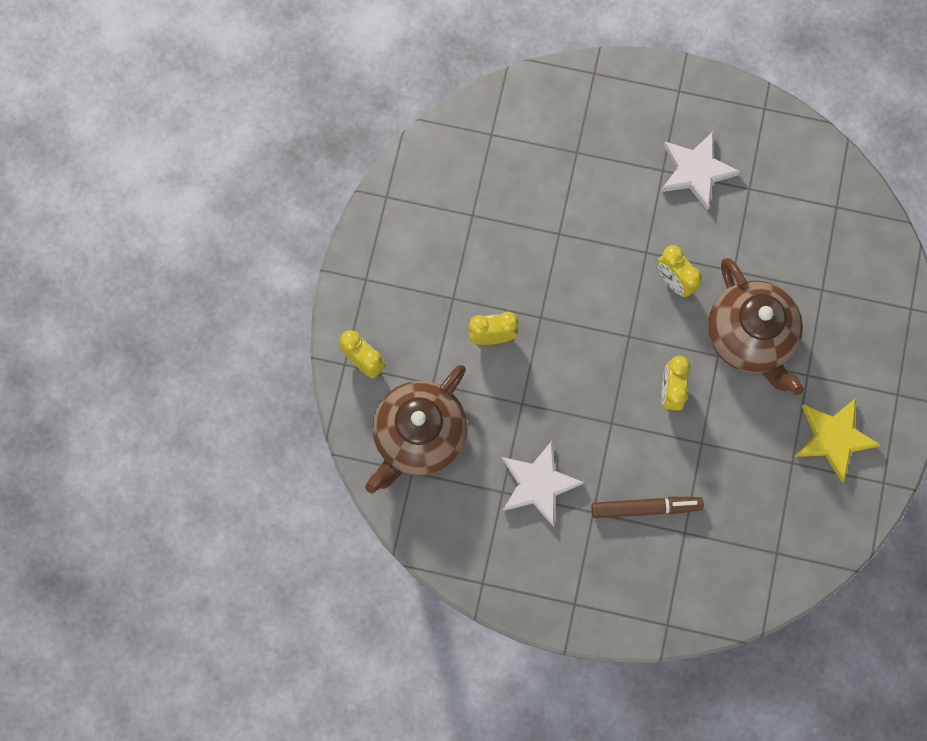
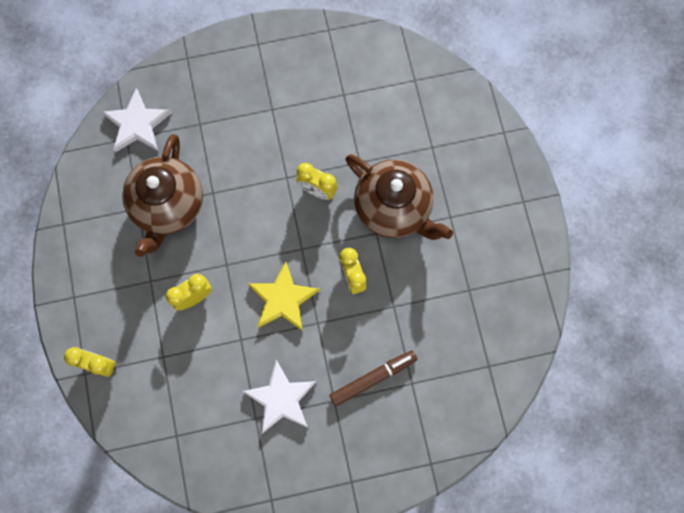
camera: 25 degrees left, 0 degrees up
brown teapot [365,365,468,493] -> brown teapot moved to [122,134,203,257]
white star [661,132,741,211] -> white star moved to [102,88,171,152]
yellow star [794,398,880,482] -> yellow star moved to [248,262,320,331]

